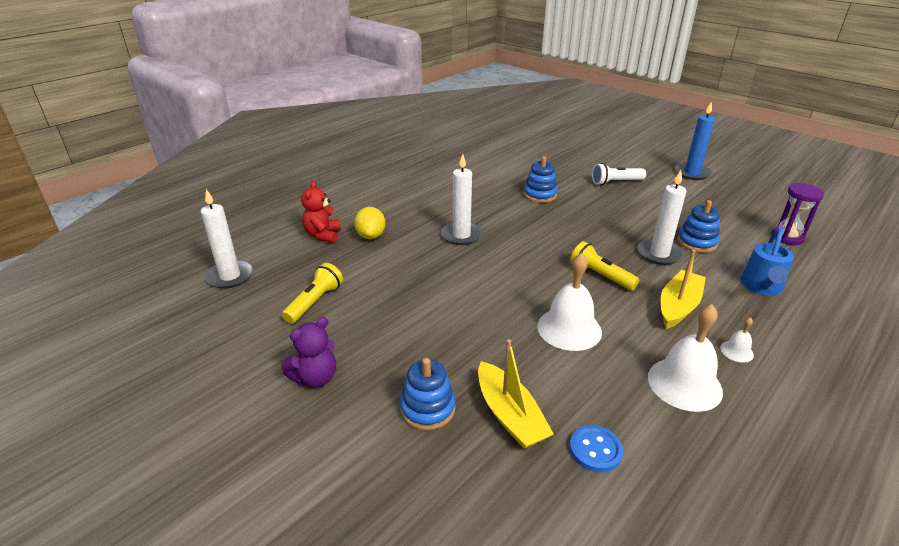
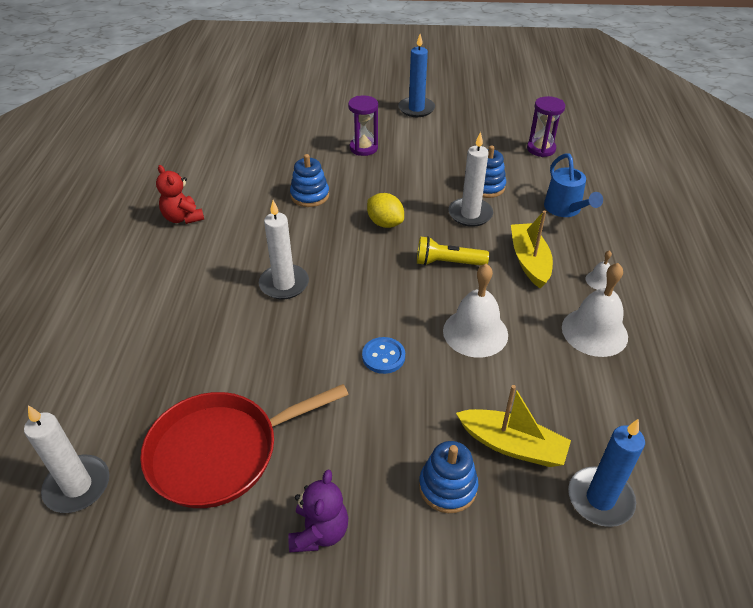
camera: 40 degrees left, 10 degrees up
yellow flashlight [282,263,343,324] -> red pan [140,384,349,508]
red teddy bear [301,181,341,243] -> red teddy bear moved to [156,165,204,224]
yellow lemon [354,207,386,239] -> yellow lemon moved to [367,193,404,228]
blue button [569,425,623,473] -> blue button moved to [362,337,405,374]
white flashlight [592,163,646,185] -> purple hourglass [348,95,378,156]
none -> blue candle [568,419,645,527]

